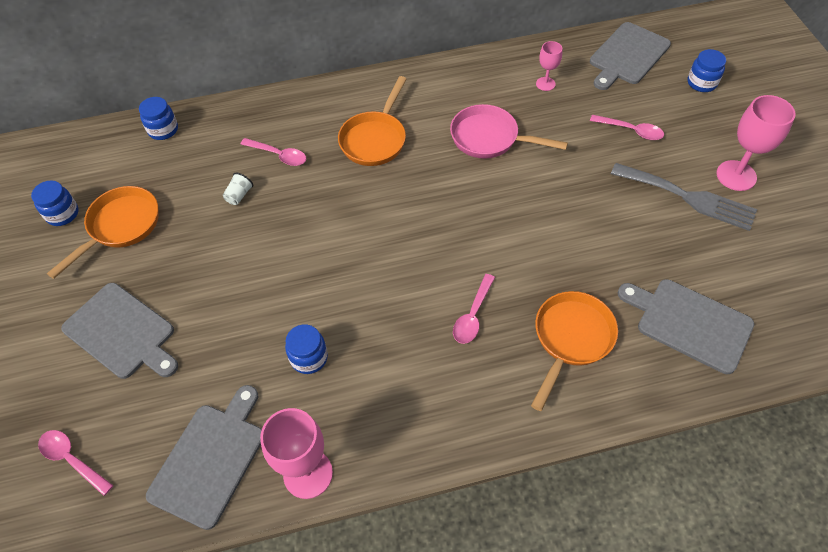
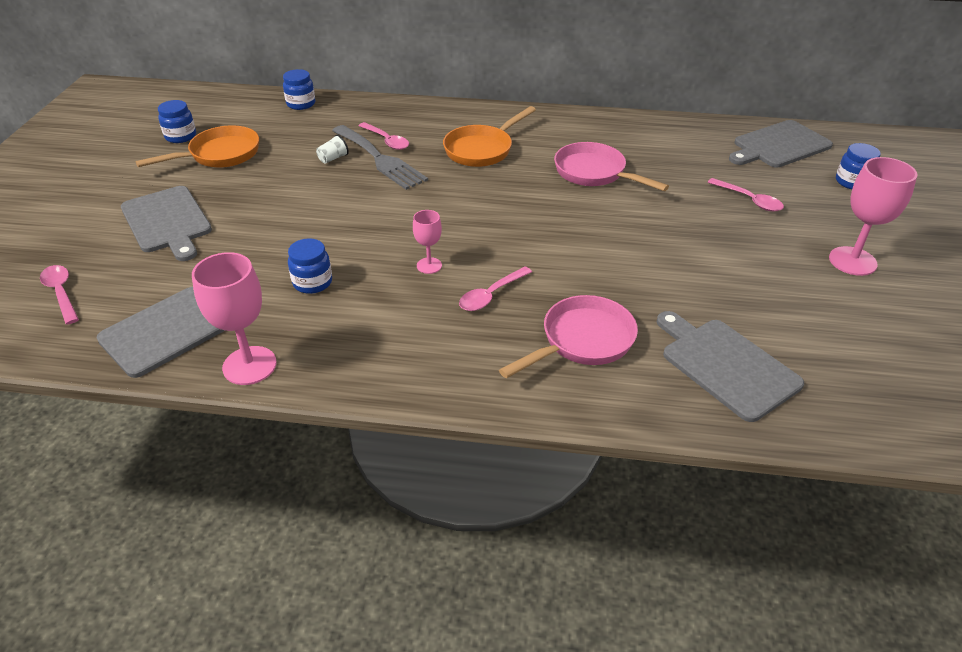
camera: 20 degrees right, 15 degrees down
orange pan [531,291,618,411] -> pink pan [499,295,638,378]
pink goblet [536,41,562,91] -> pink goblet moved to [413,210,442,274]
grey fork [611,163,757,231] -> grey fork moved to [332,125,428,190]

